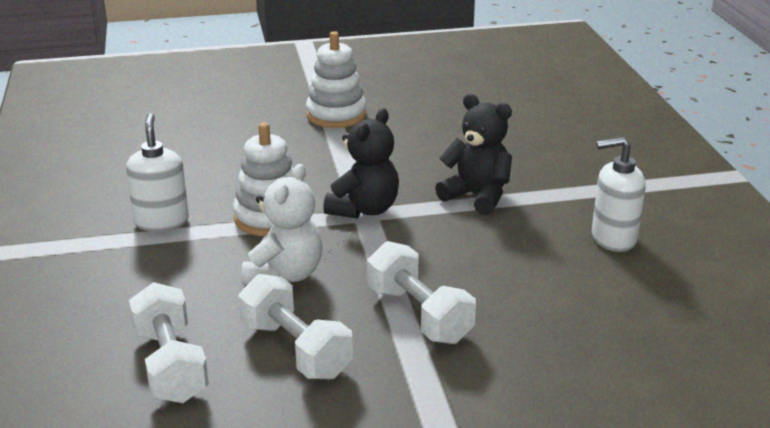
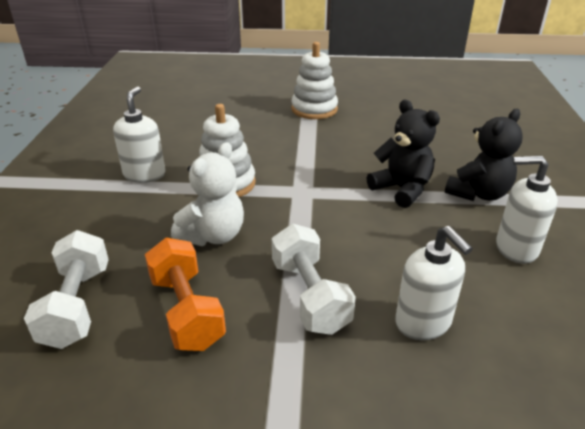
camera: 15 degrees right, 5 degrees up
white dumbbell [238,274,353,379] -> orange dumbbell [145,237,226,351]
black teddy bear [323,108,399,219] -> black teddy bear moved to [445,109,523,201]
none -> white soap dispenser [395,226,473,340]

